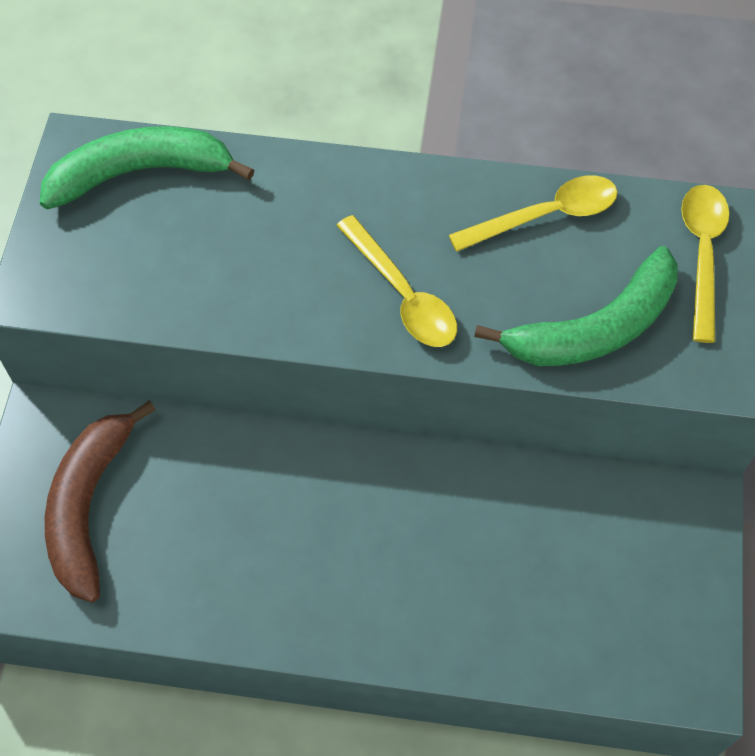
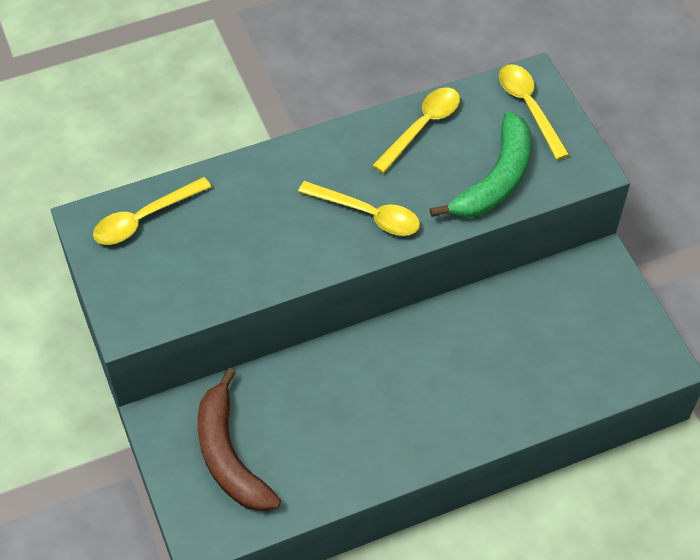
camera: 30 degrees left, 5 degrees down
green banana [40,126,254,209] -> yellow spoon [93,177,211,245]

